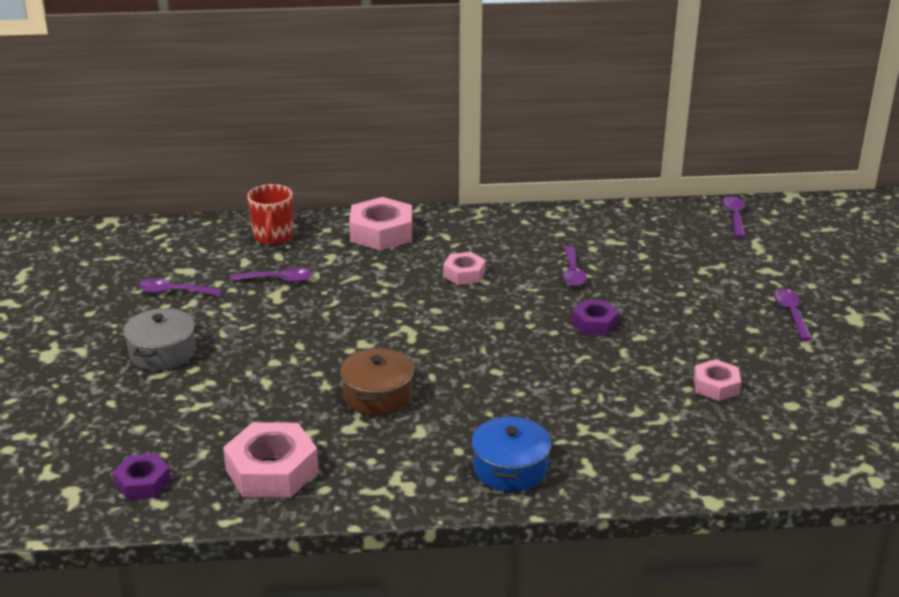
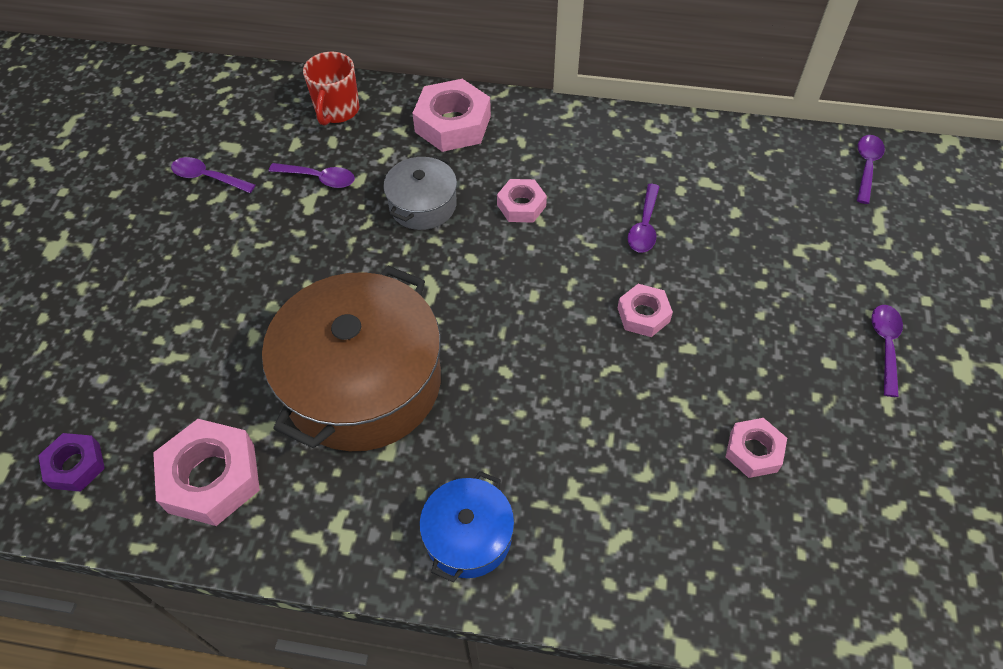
camera: 15 degrees right, 25 degrees up
grey pot [123,308,196,370] -> grey pot moved to [383,155,457,230]
brown pot [340,347,414,415] -> brown pot [262,266,441,451], size x2.02
purple nut [572,300,619,335] -> pink nut [618,284,673,337]

